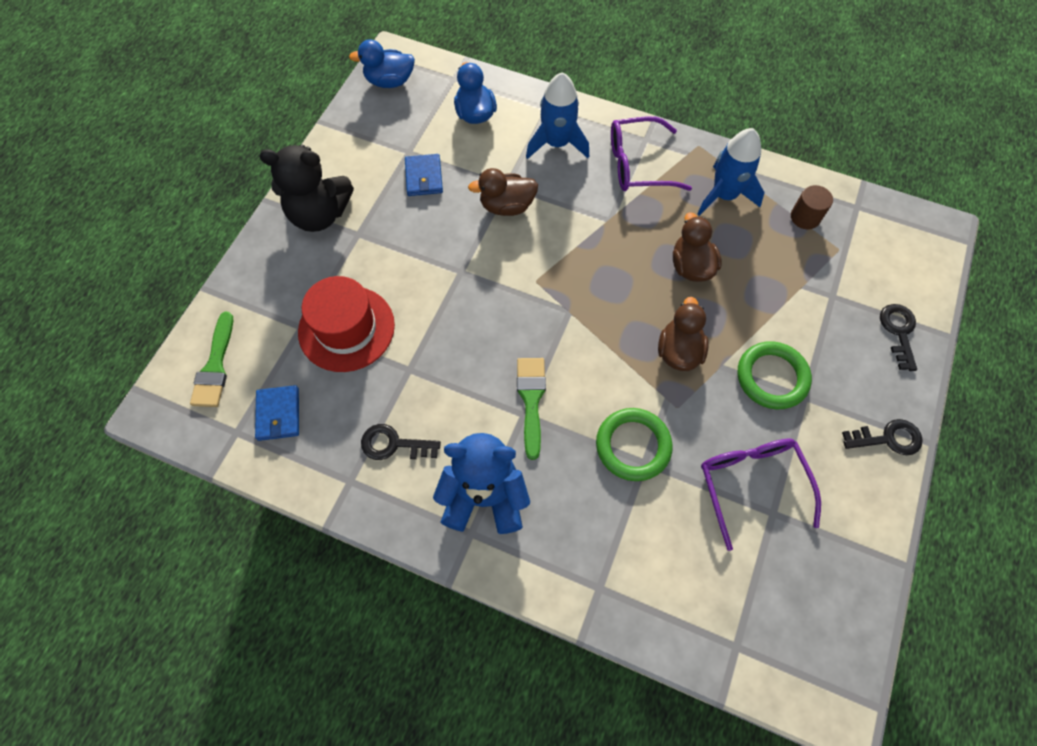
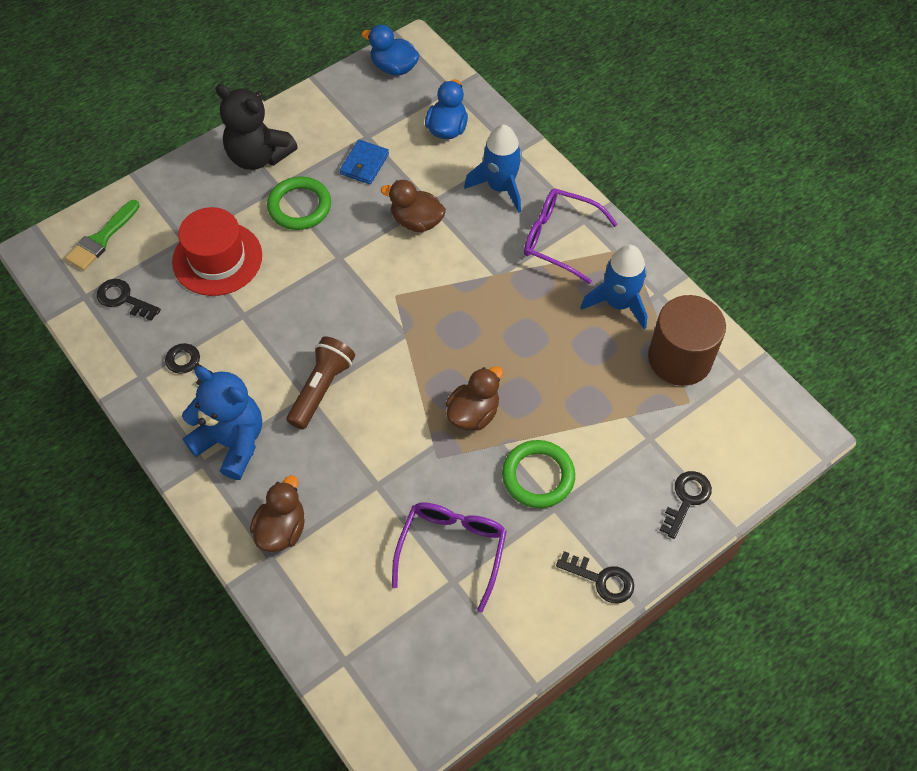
camera: 30 degrees right, 5 degrees down
blue wallet [255,385,299,441] -> black key [96,279,161,321]
green brush [517,358,546,460] -> brown flashlight [287,336,355,430]
green ring [596,408,673,481] -> green ring moved to [267,176,331,230]
brown duck [673,212,722,282] -> brown duck moved to [250,475,305,552]
brown cylinder [791,185,833,229] -> brown cylinder [648,295,726,386], size x2.03

